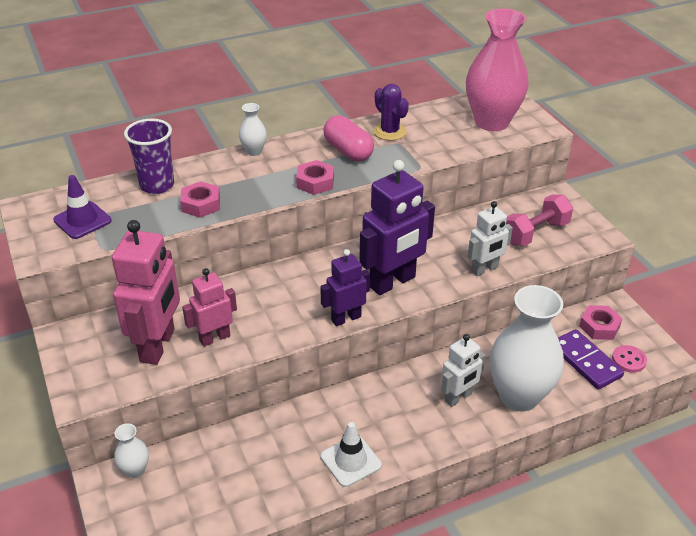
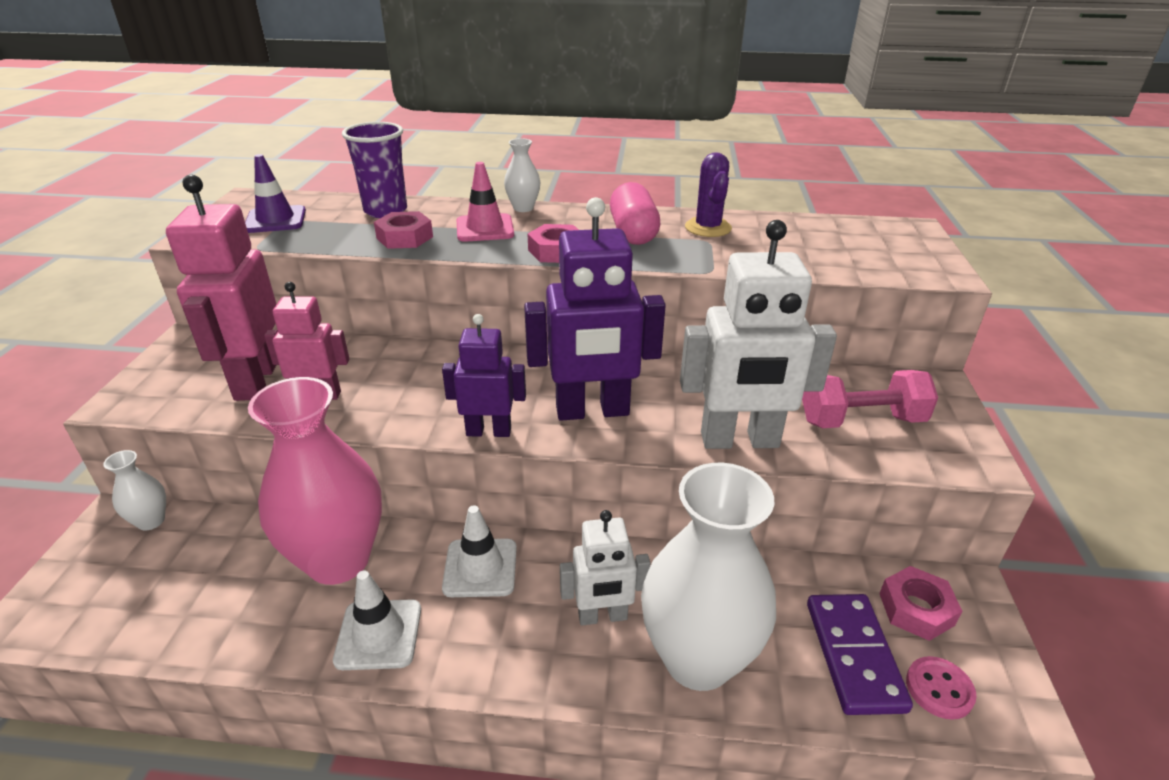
camera: 30 degrees right, 5 degrees down
pink robot [112,220,180,365] -> pink robot turned 135 degrees clockwise [166,175,277,401]
pink vase [466,8,528,131] -> pink vase moved to [248,377,382,585]
white robot [468,201,513,276] -> white robot [680,220,837,449], size x1.70
none -> white traffic cone [442,505,517,597]
none -> pink traffic cone [457,162,514,242]

